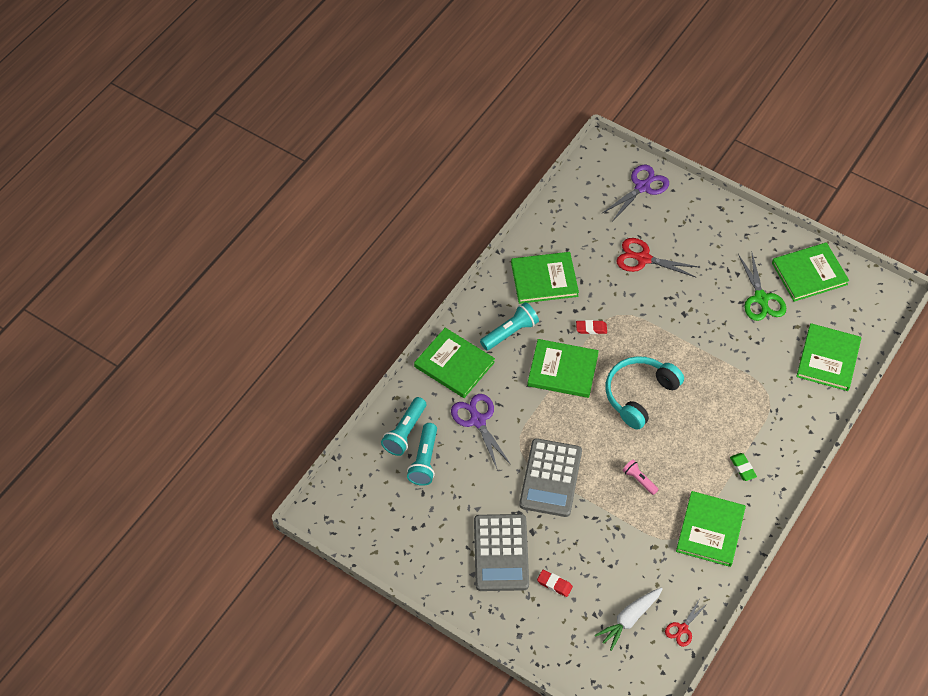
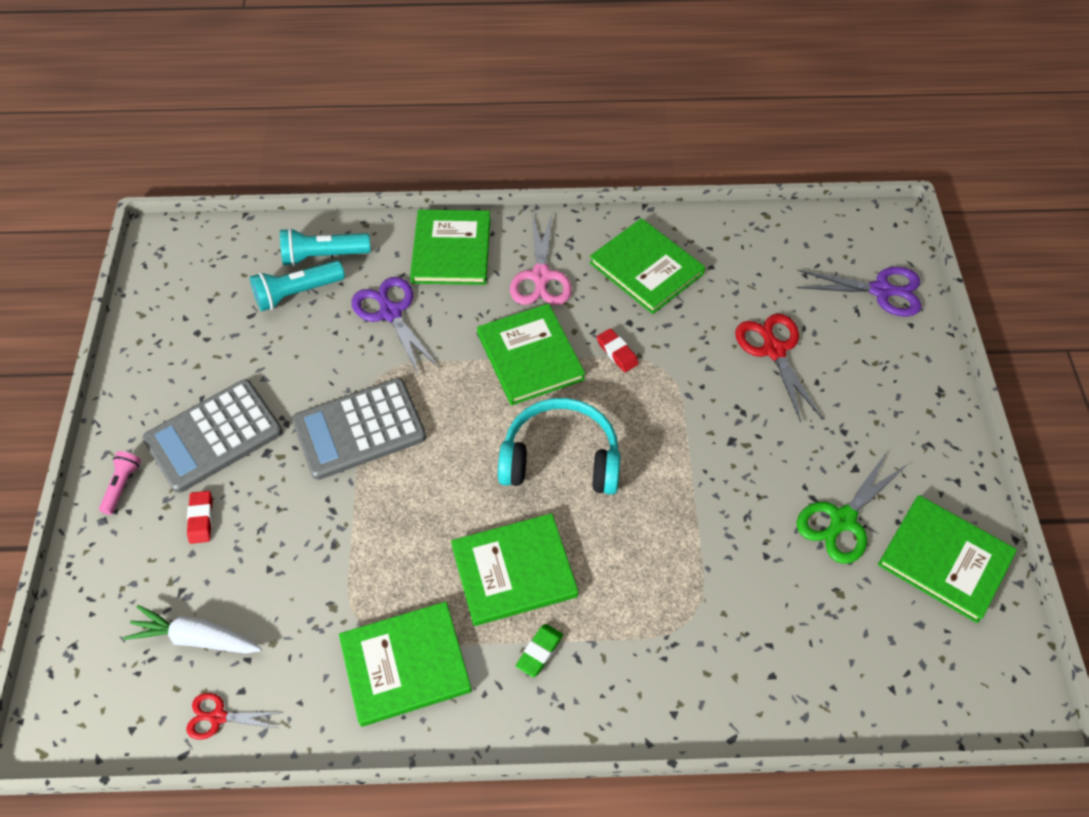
camera: 55 degrees right, 0 degrees up
purple scissors [451,394,511,471] -> purple scissors turned 60 degrees counterclockwise [352,277,439,375]
turquoise flashlight [480,302,539,350] -> pink scissors [510,213,572,305]
pink flashlight [622,460,659,495] -> pink flashlight moved to [99,451,141,515]
green book [796,323,861,391] -> green book moved to [451,513,578,626]

